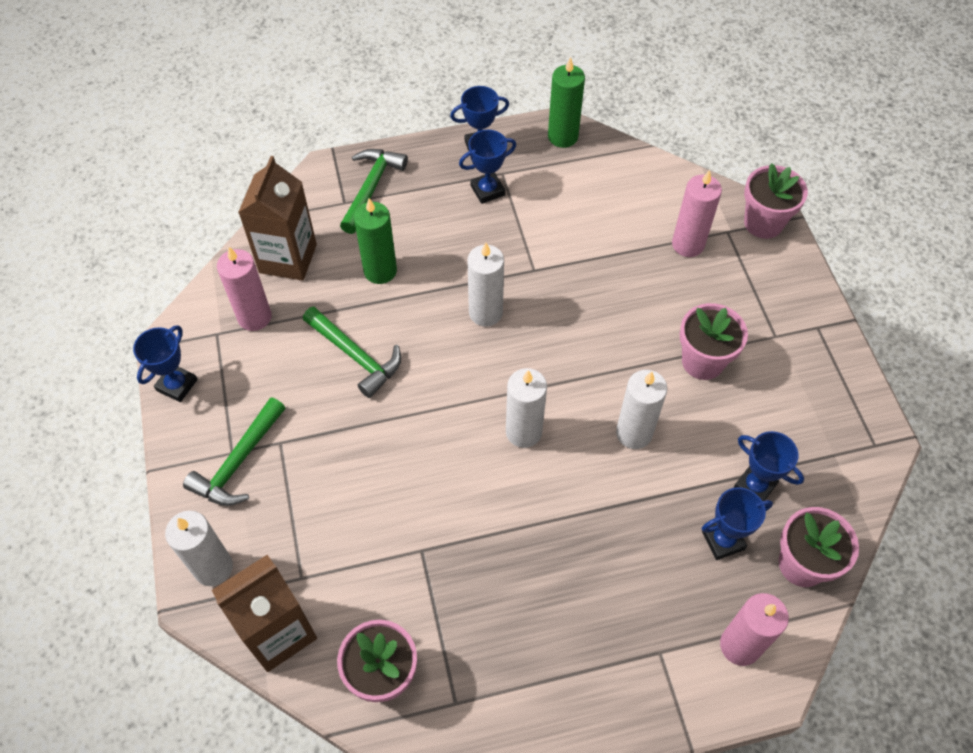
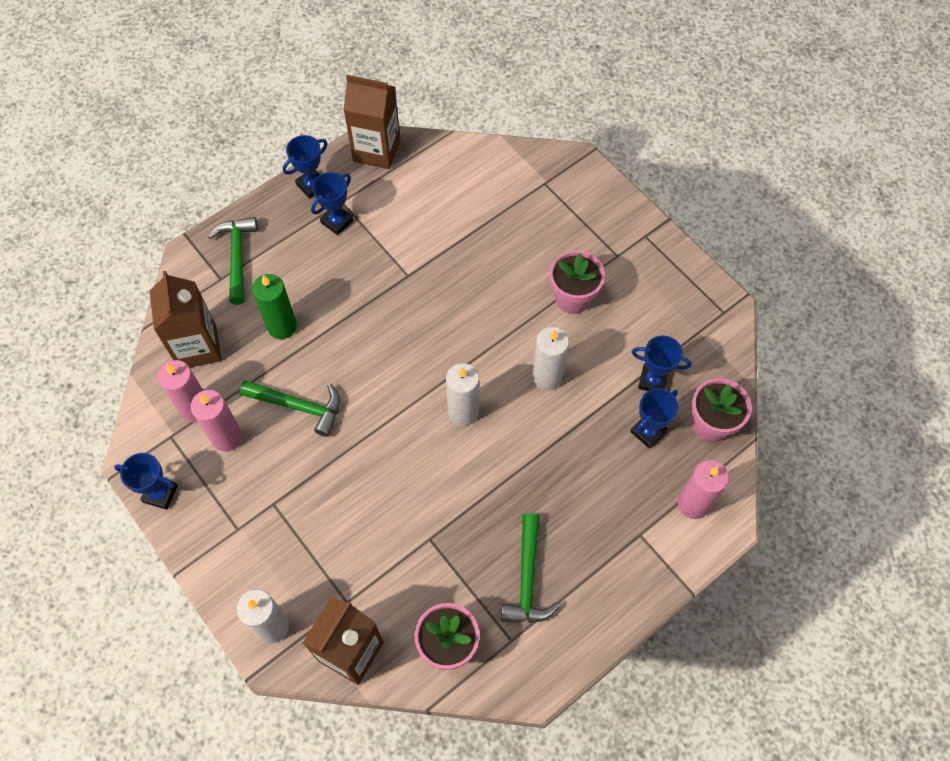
camera: 25 degrees left, 5 degrees up
blue trophy [133,325,197,402] -> blue trophy turned 75 degrees counterclockwise [114,453,178,510]
green hammer [183,397,286,506] -> green hammer moved to [501,513,560,623]
white candle [467,243,504,327] -> none
green candle [548,57,585,148] -> brown carton [343,75,400,169]
pink candle [672,170,722,257] -> pink candle moved to [190,390,242,451]
pink flower pot [744,163,808,239] -> none

